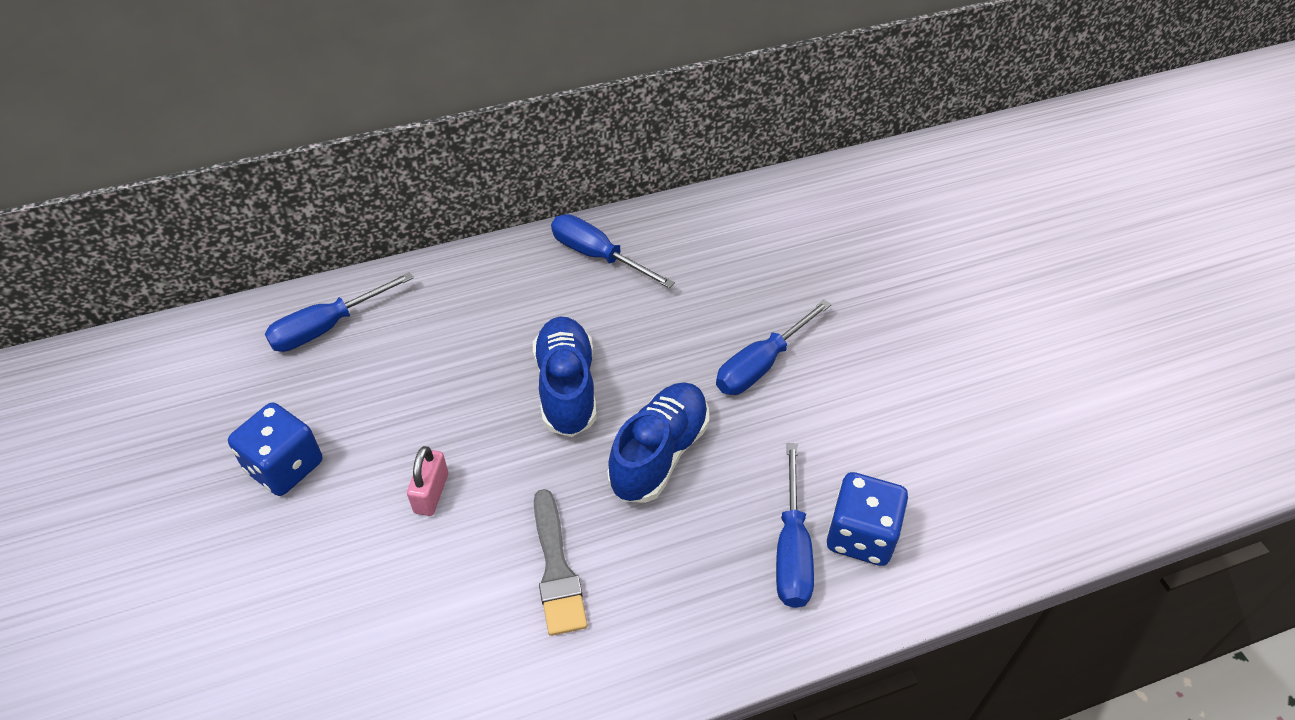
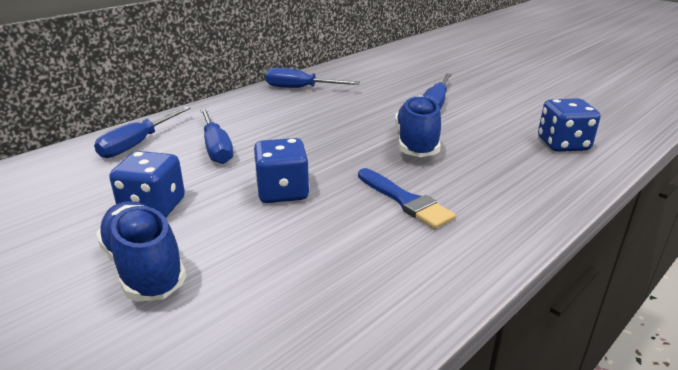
camera: 25 degrees left, 20 degrees down
pink padlock [407,446,448,516] -> blue dice [254,138,310,203]
blue shoe [533,317,597,437] -> blue shoe moved to [96,201,186,302]
grey brush [534,489,587,636] -> blue brush [358,168,456,229]
blue screwdriver [776,443,814,608] -> blue screwdriver moved to [200,108,233,164]

